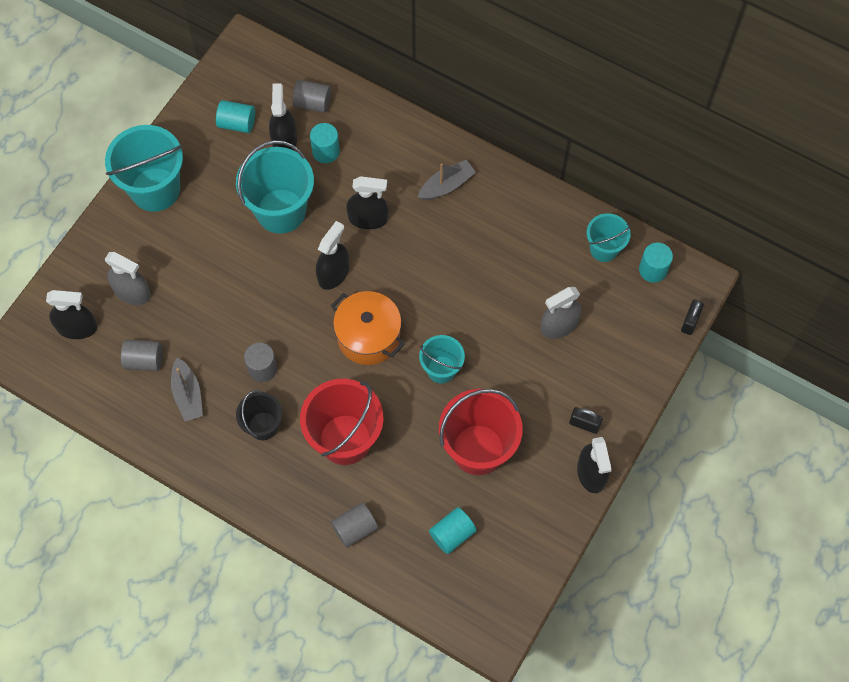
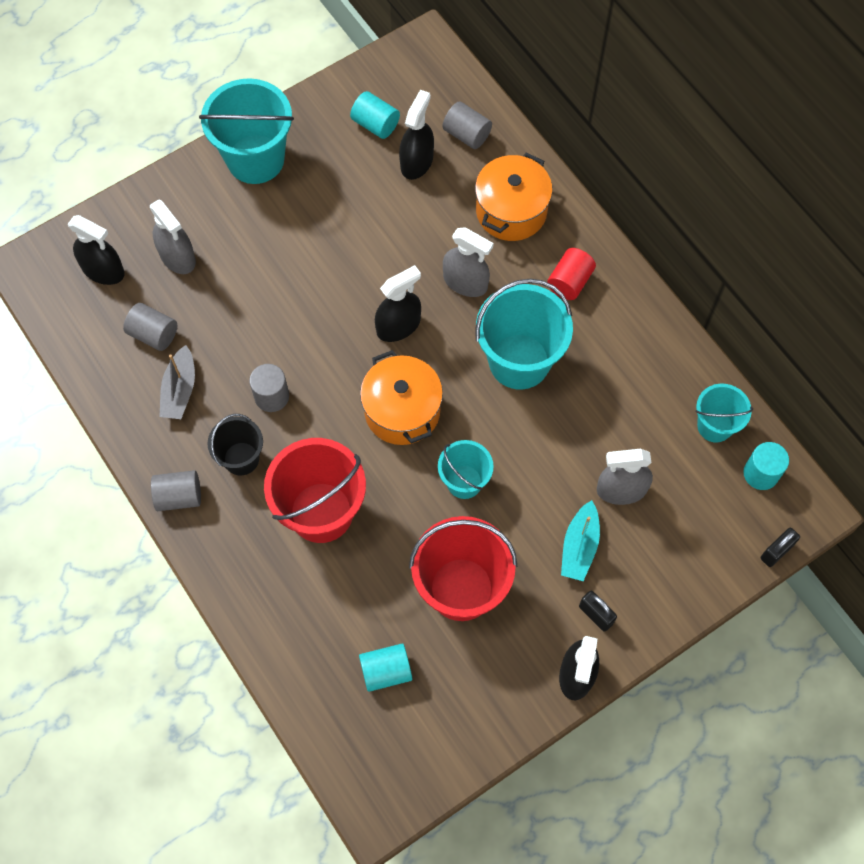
camera: 25 degrees right, 0 degrees up
turquoise bucket [236,140,314,234] -> turquoise bucket moved to [475,279,573,389]
turquoise cylinder [310,123,340,163] -> none
grey cylinder [331,502,378,548] -> grey cylinder moved to [151,470,201,511]
black spray bottle [346,176,388,229] -> grey spray bottle [443,227,494,297]
grey boat [417,160,476,200] -> red cylinder [547,248,596,300]
none -> orange pot [475,153,553,241]
none -> turquoise boat [561,500,600,581]

